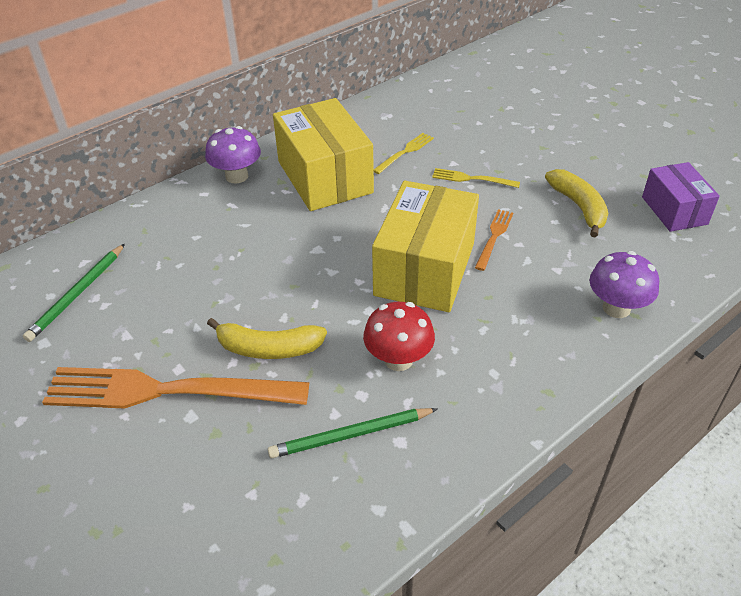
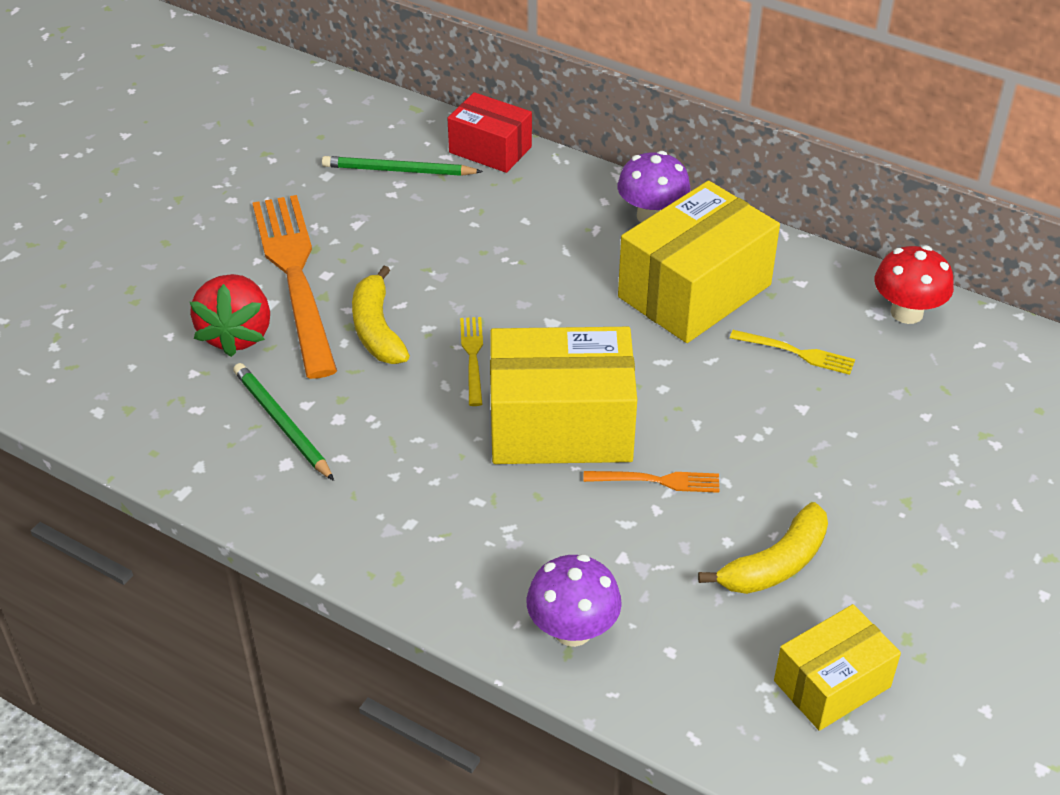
camera: 70 degrees right, 0 degrees up
red mushroom [363,302,435,371] -> red mushroom moved to [875,246,954,324]
yellow fork [432,168,520,188] -> yellow fork moved to [460,317,483,406]
purple box [642,162,720,232] -> yellow box [774,604,901,731]
none -> red strawberry [190,274,270,357]
none -> red box [448,92,532,173]

